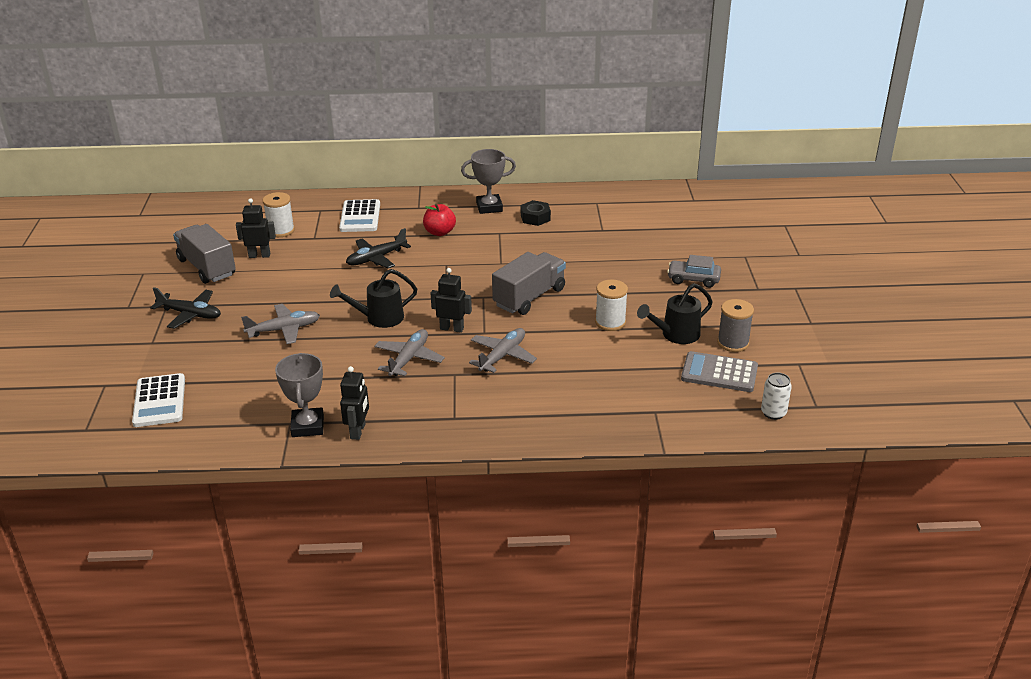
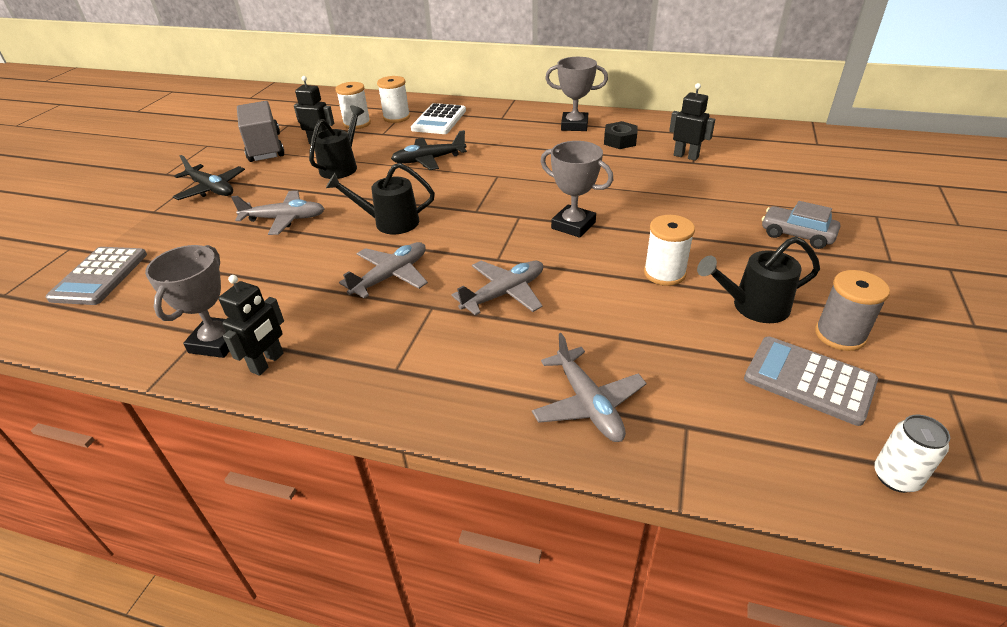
camera: 20 degrees right, 5 degrees up
white calculator [132,373,185,427] -> grey calculator [46,247,147,305]
red apple [423,204,456,236] -> none
black robot [431,268,472,333] -> black robot moved to [669,83,715,161]
grey truck [492,252,566,315] -> grey trophy [541,141,613,238]
none -> black watering can [309,105,364,179]
none -> white spool [377,76,410,123]
none -> grey plane [532,333,646,442]

